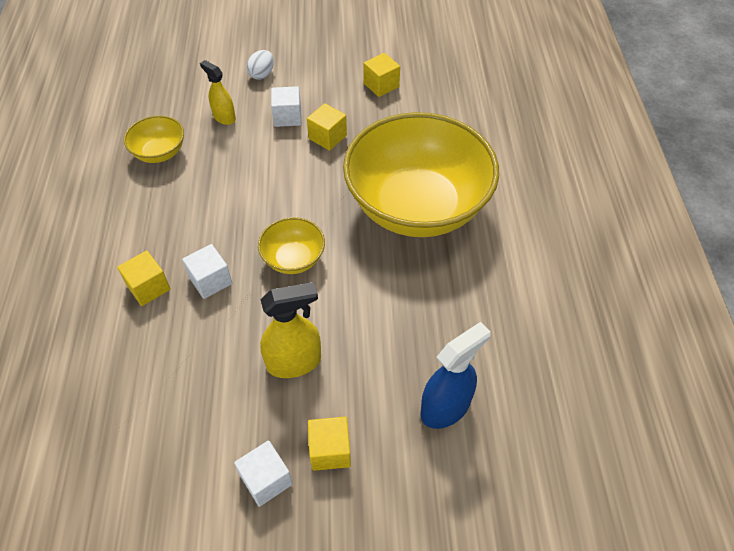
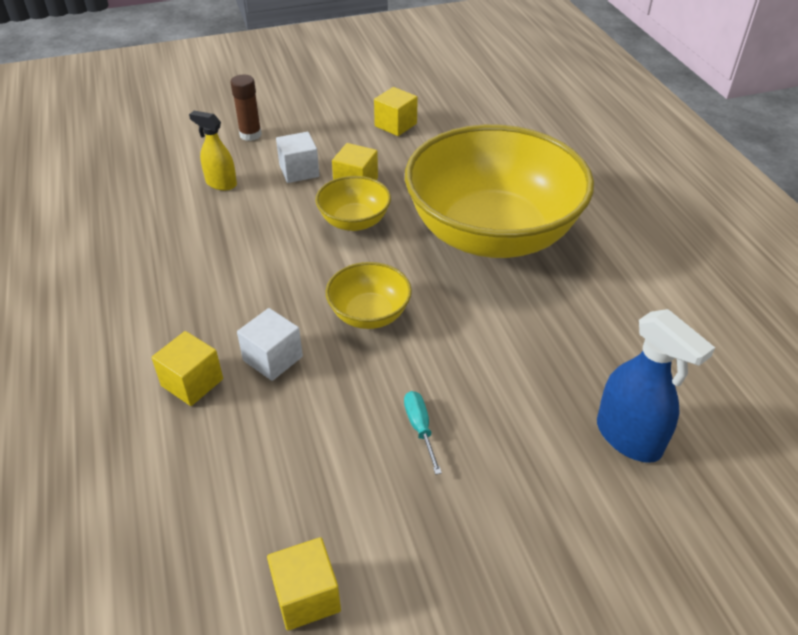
camera: 15 degrees left, 10 degrees down
yellow bowl [124,115,184,163] -> yellow bowl moved to [316,176,391,231]
white cube [234,440,293,507] -> none
white egg [247,50,274,80] -> brown glue stick [230,75,262,141]
yellow spray bottle [260,282,321,378] -> turquoise screwdriver [404,391,442,475]
yellow cube [308,417,351,471] -> yellow cube moved to [267,537,341,631]
blue spray bottle [420,322,491,429] -> blue spray bottle turned 105 degrees clockwise [597,309,715,463]

